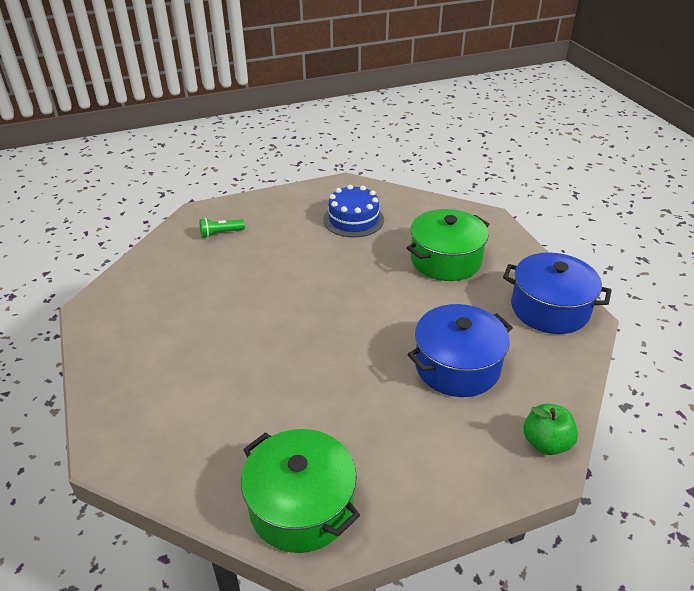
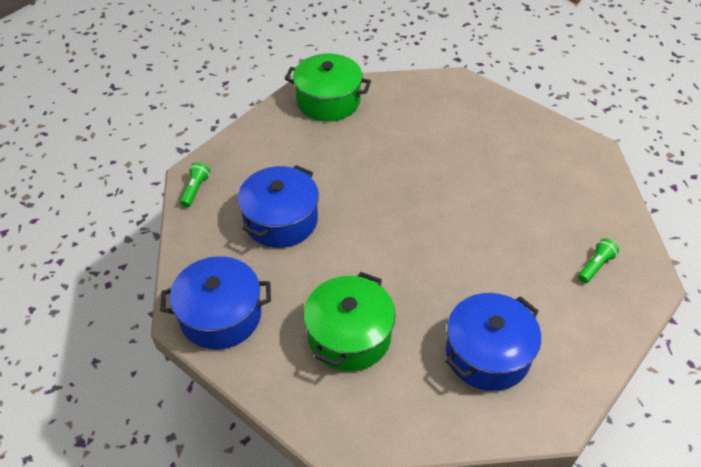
camera: 150 degrees right, 10 degrees up
blue cake [323,185,384,237] -> blue pot [445,293,541,391]
green apple [524,404,578,455] -> green flashlight [180,162,210,207]

